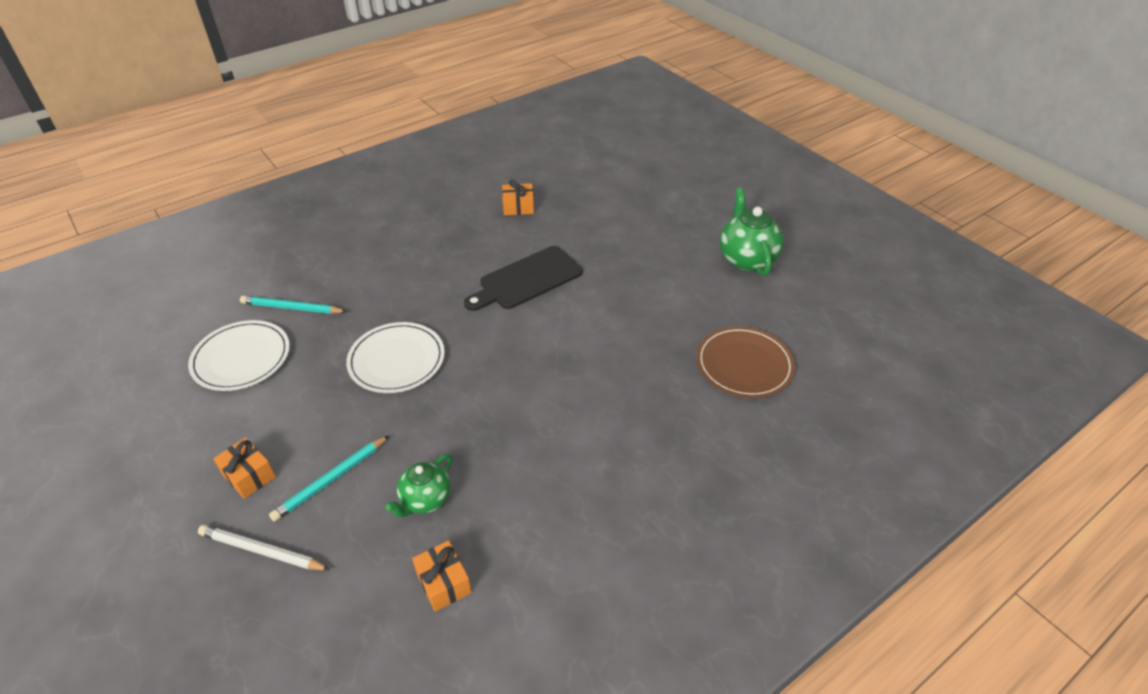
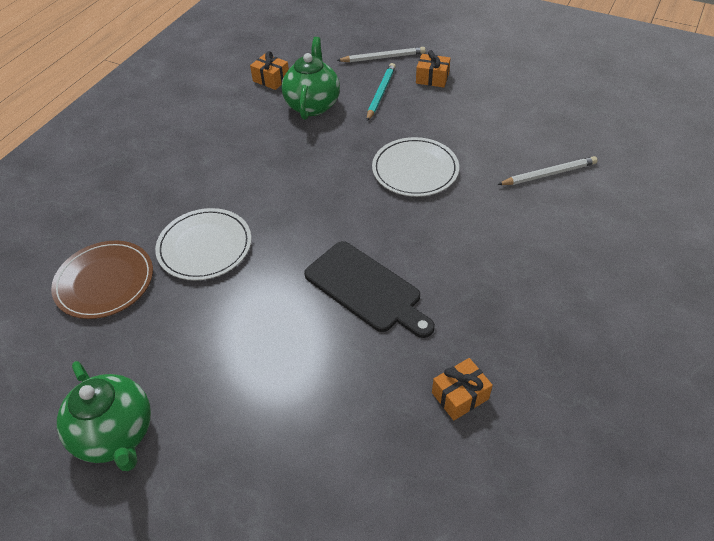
camera: 155 degrees right, 5 degrees up
white plate [188,320,290,391] -> white plate moved to [155,208,252,280]
turquoise pencil [240,296,347,314] -> white pencil [497,156,598,185]
green teapot [386,454,452,518] -> green teapot [282,37,340,120], size x1.58
black cutting board [464,246,583,311] -> black cutting board turned 105 degrees clockwise [304,241,435,338]

